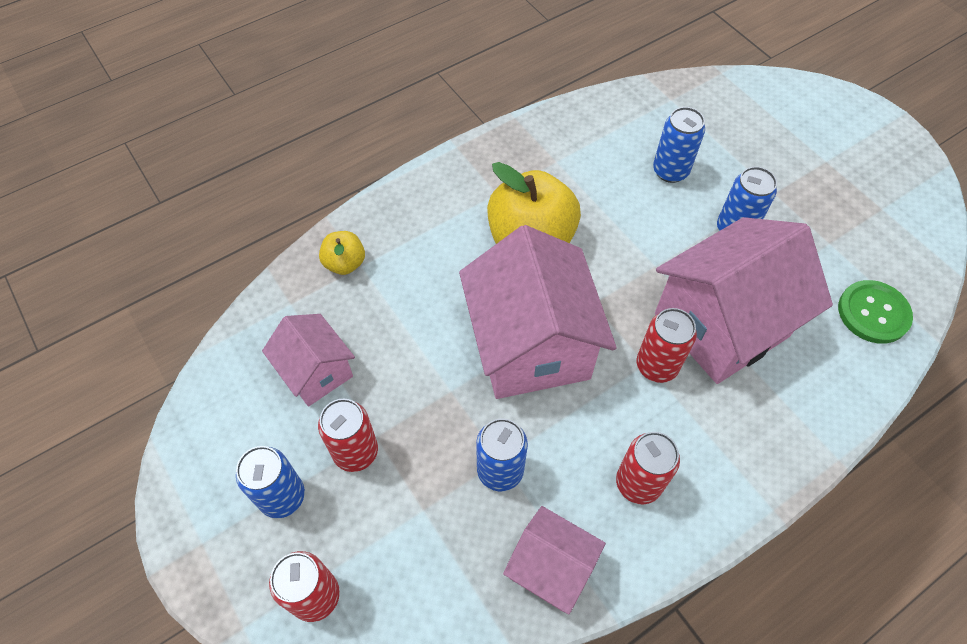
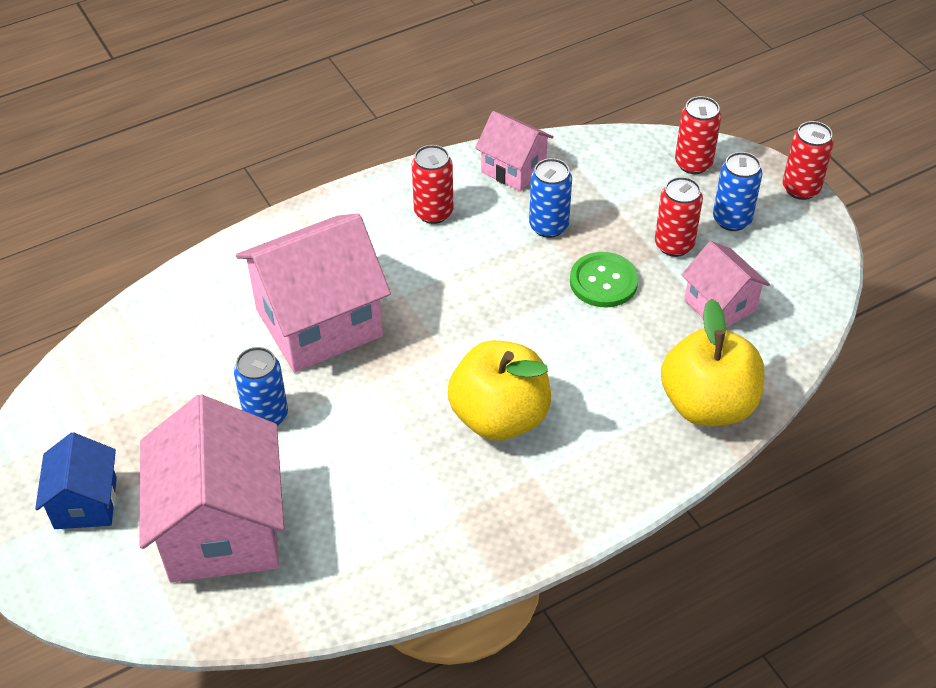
camera: 175 degrees left, 10 degrees down
yellow apple [319,231,365,275] -> yellow apple [661,298,764,426], size x2.05
pink house [459,225,616,399] -> pink house moved to [139,395,284,582]
red can [637,308,697,383] -> red can moved to [783,121,834,200]
blue can [653,107,705,183] -> none
green button [838,280,913,344] -> green button moved to [570,252,638,308]
none -> blue house [35,432,117,529]

